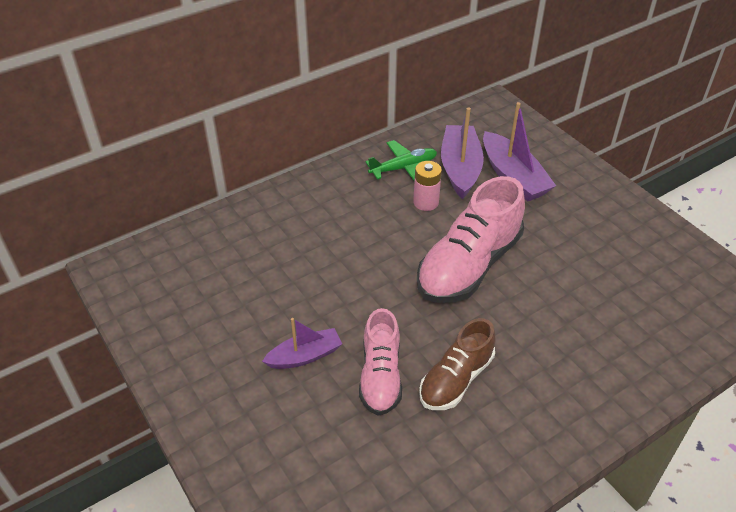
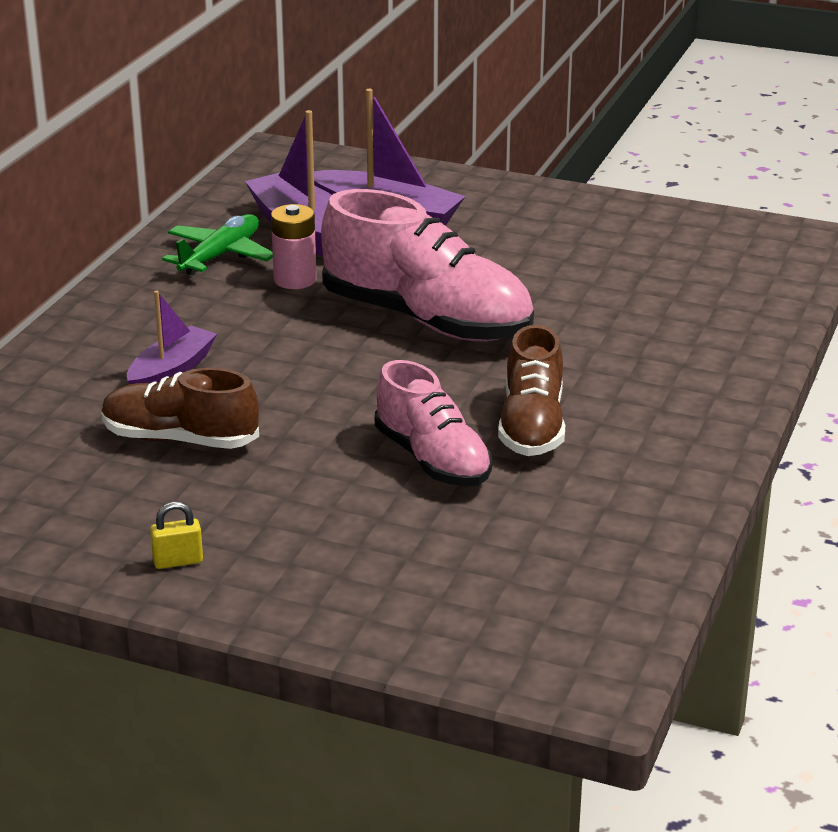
camera: 35 degrees left, 15 degrees down
purple boat [262,318,342,369] -> purple boat moved to [127,291,217,384]
pink shoe [417,176,525,303] -> pink shoe turned 60 degrees counterclockwise [321,189,534,341]
none -> brown shoe [101,368,259,449]
none -> yellow padlock [150,502,203,569]

